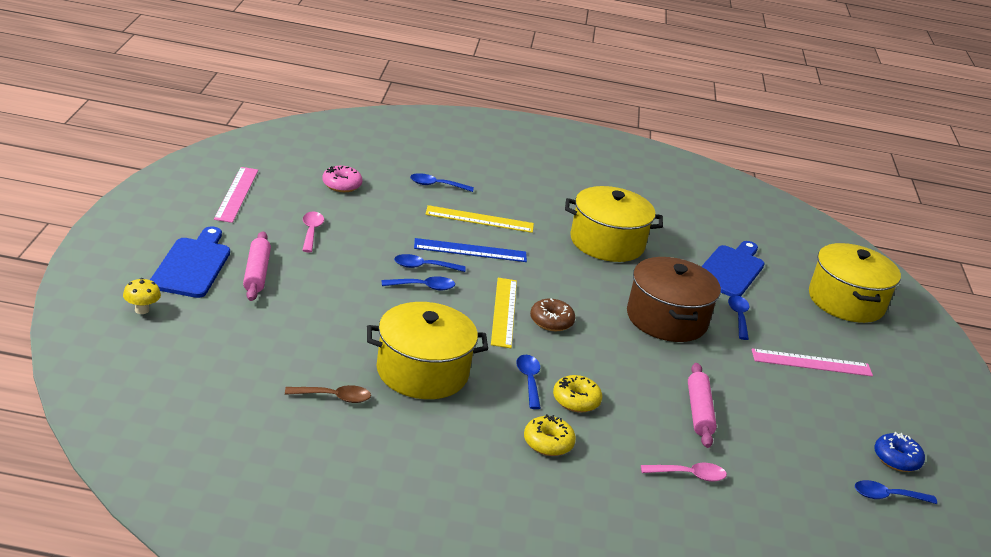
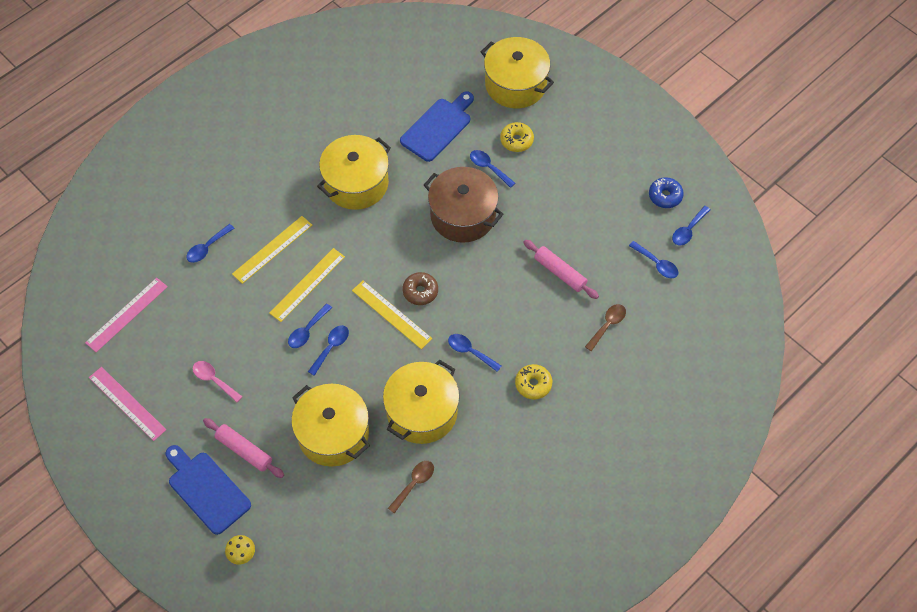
camera: 45 degrees left, 30 degrees up
pink donut [322,166,363,192] -> none
blue ruler [414,238,527,262] -> yellow ruler [269,248,345,322]
yellow donut [553,375,602,413] -> yellow donut moved to [500,122,534,152]
pink spoon [641,463,727,482] -> brown spoon [585,304,626,351]
blue cutting board [701,241,765,297] -> blue cutting board turned 60 degrees clockwise [400,92,474,162]
pink ruler [752,349,873,377] -> pink ruler moved to [85,278,168,352]
none -> yellow pot [291,384,370,467]
none -> blue spoon [629,241,678,278]

